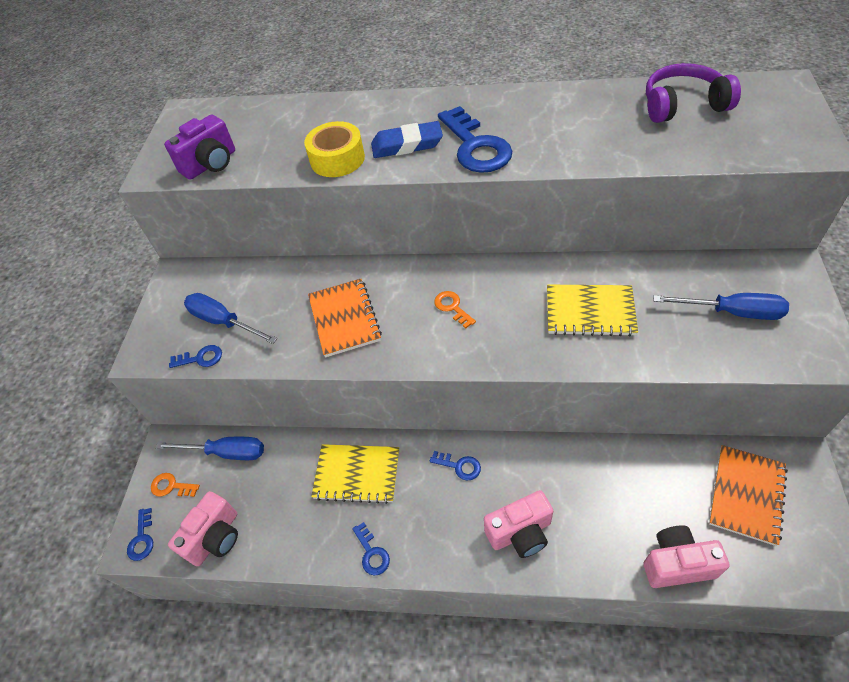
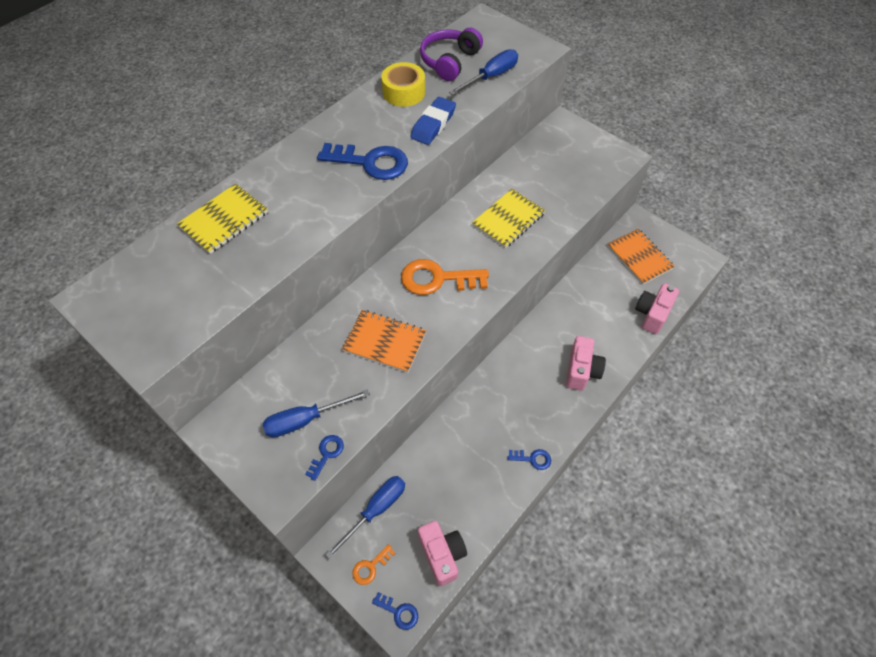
camera: 60 degrees left, 5 degrees up
purple camera [164,114,235,180] -> none
yellow tape [304,121,365,177] -> yellow tape moved to [381,62,425,107]
yellow notebook [311,444,399,504] -> yellow notebook moved to [177,183,268,254]
blue eraser [371,121,443,158] -> blue eraser moved to [410,97,456,145]
blue key [430,451,481,480] -> none
orange key [434,291,476,328] -> orange key [401,259,489,295], size x2.07
blue screwdriver [653,293,789,320] -> blue screwdriver moved to [449,49,518,95]

